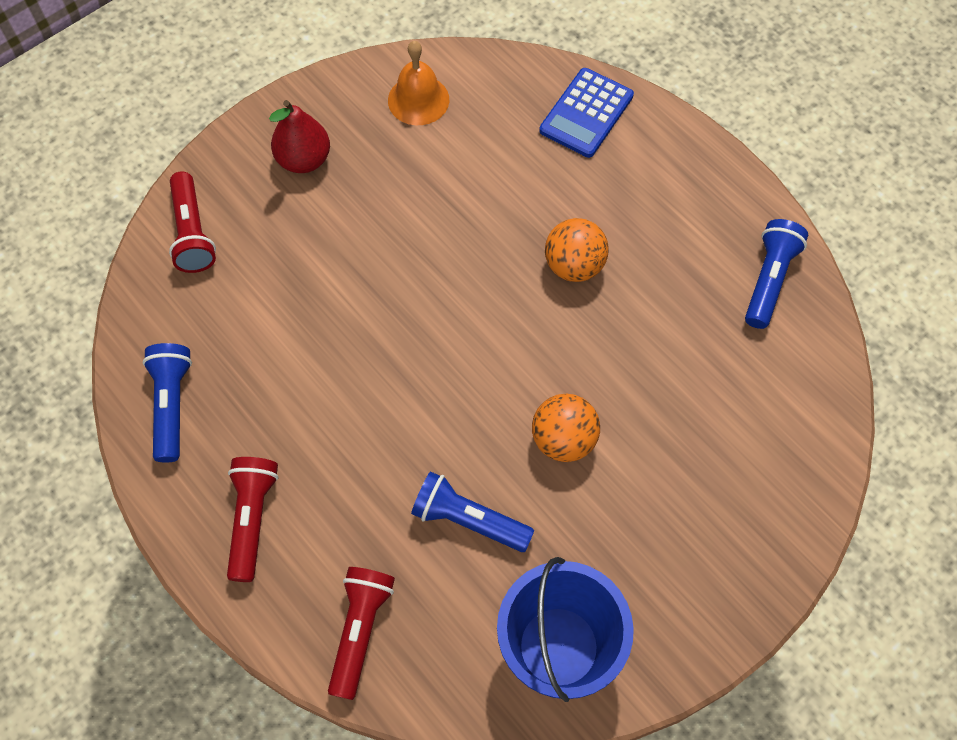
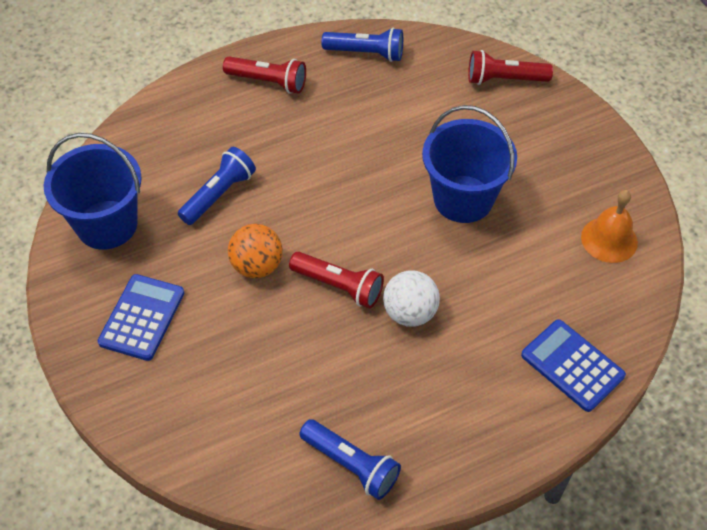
camera: 105 degrees right, 10 degrees down
red pear [269,100,330,173] -> none
red flashlight [328,567,395,700] -> red flashlight moved to [289,252,384,309]
orange ball [545,218,609,282] -> white ball [383,270,440,327]
none -> blue calculator [98,274,184,361]
none -> blue bucket [422,105,517,223]

